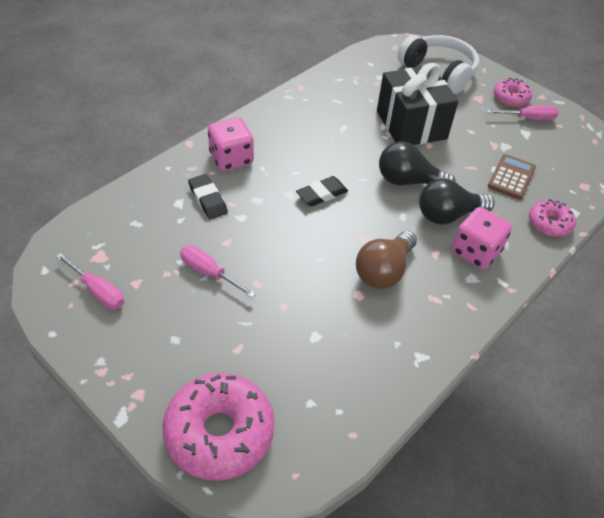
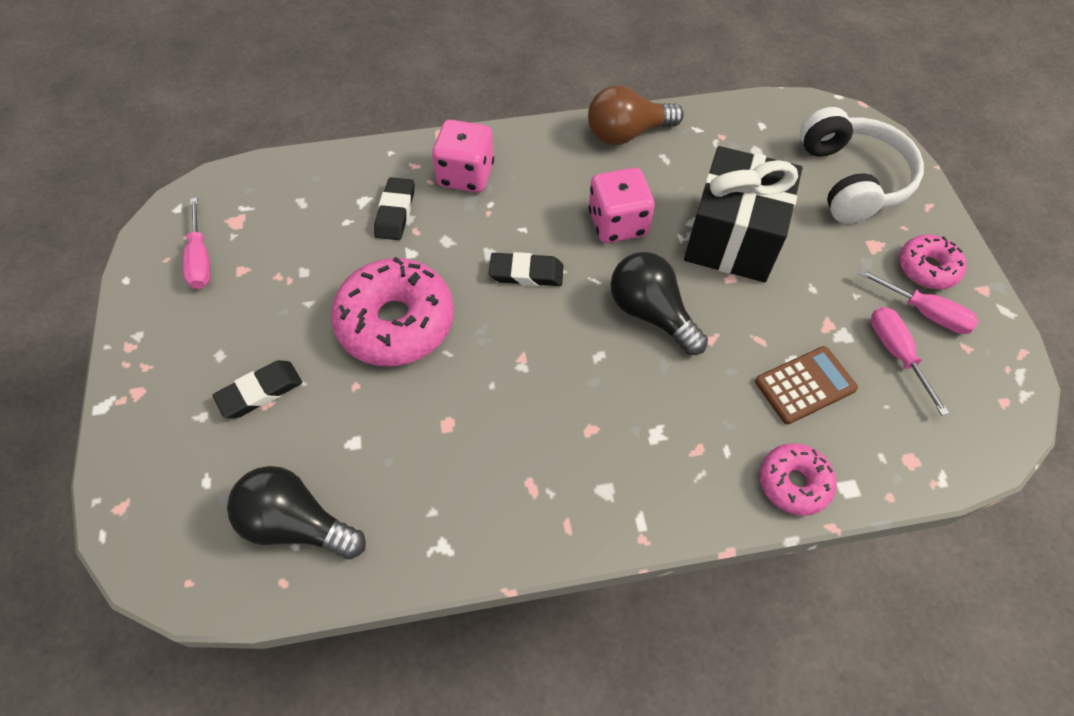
camera: 40 degrees right, 10 degrees up
pink donut [163,373,275,481] -> pink donut moved to [331,257,454,366]
pink screwdriver [180,245,256,298] -> pink screwdriver moved to [871,307,949,416]
brown light bulb [356,231,417,289] -> brown light bulb moved to [588,85,684,145]
black light bulb [419,179,495,225] -> black light bulb moved to [227,466,366,559]
pink dice [452,207,512,269] -> pink dice moved to [588,168,655,243]
none -> black eraser [213,360,302,418]

